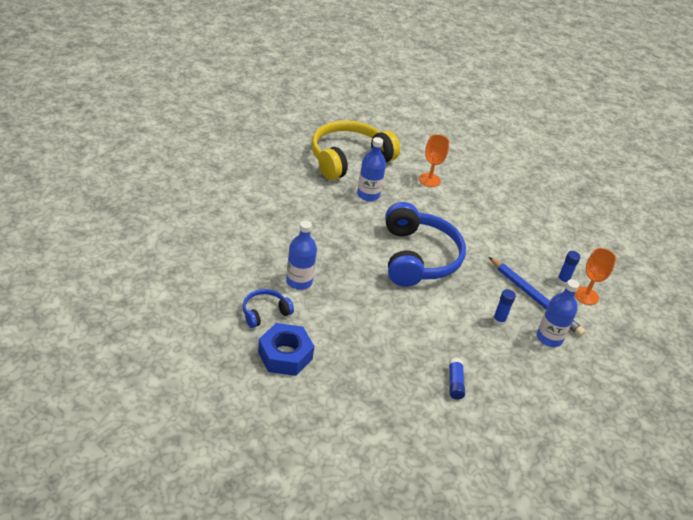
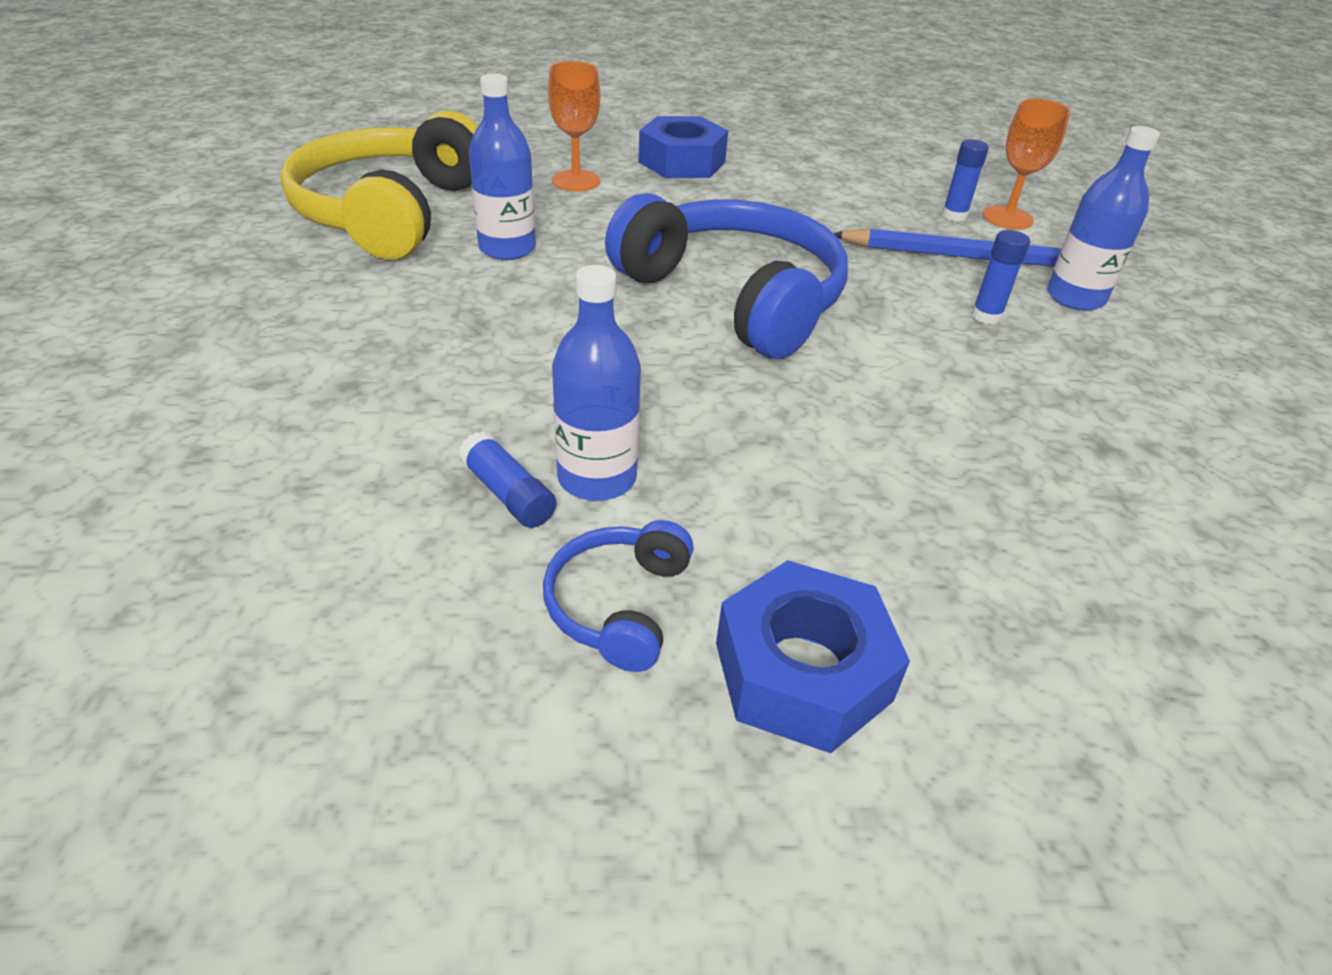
camera: 40 degrees left, 0 degrees up
blue glue stick [449,358,465,400] -> blue glue stick moved to [458,431,556,528]
none -> blue nut [639,116,728,178]

